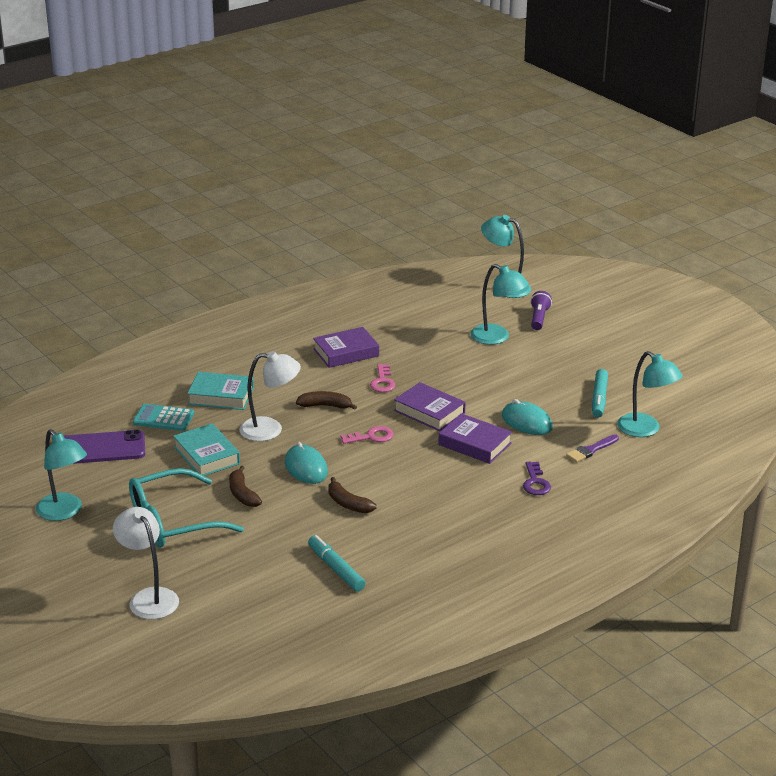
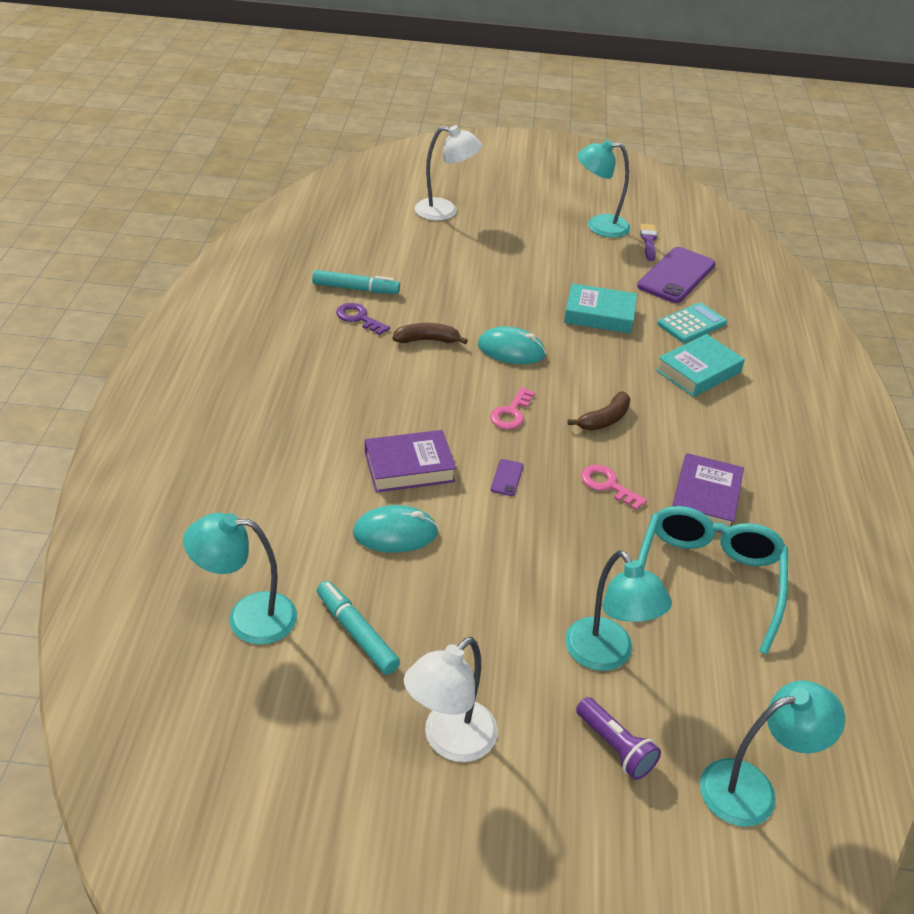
camera: 130 degrees right, 10 degrees up
turquoise glasses [129,468,244,548] -> turquoise glasses moved to [637,506,788,655]
brown banana [229,466,262,507] -> none
white lamp [239,351,301,441] -> white lamp moved to [404,637,498,762]
purple book [394,382,466,431] -> purple phone [491,459,523,496]
turquoise lamp [470,264,528,345] -> turquoise lamp turned 105 degrees counterclockwise [565,550,672,671]
purple key [523,462,551,495] -> purple key moved to [336,303,390,335]
purple brush [566,434,619,463] -> purple brush moved to [640,224,657,261]

